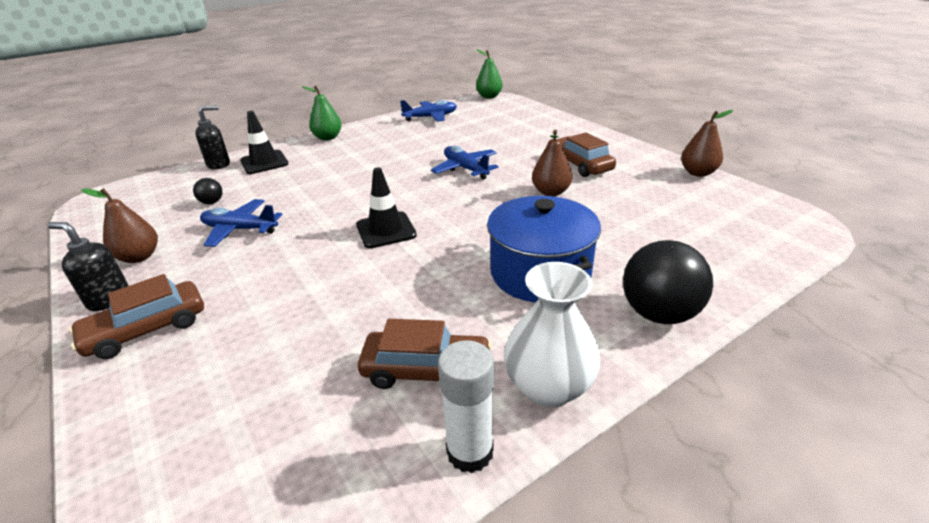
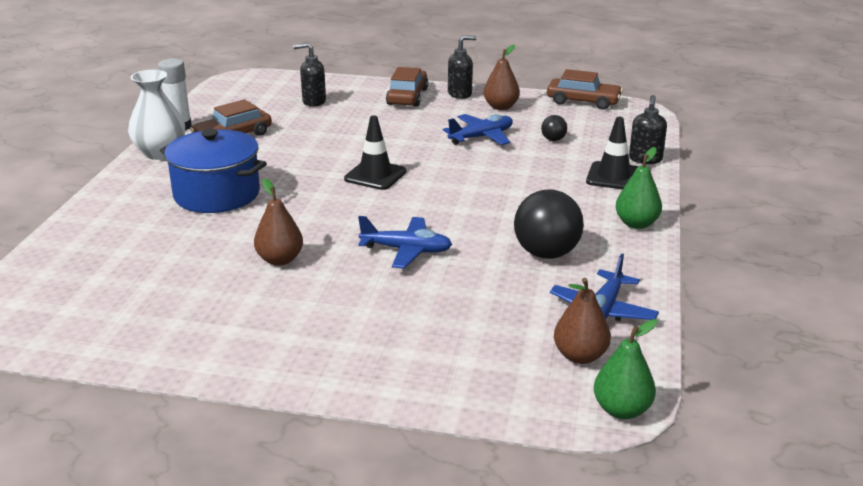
camera: 135 degrees right, 5 degrees down
brown car [558,133,616,177] -> brown car moved to [547,69,623,110]
black ball [623,240,713,324] -> black ball moved to [514,189,584,259]
brown pear [681,110,733,177] -> brown pear moved to [554,278,611,364]
none -> black soap dispenser [293,42,326,107]

